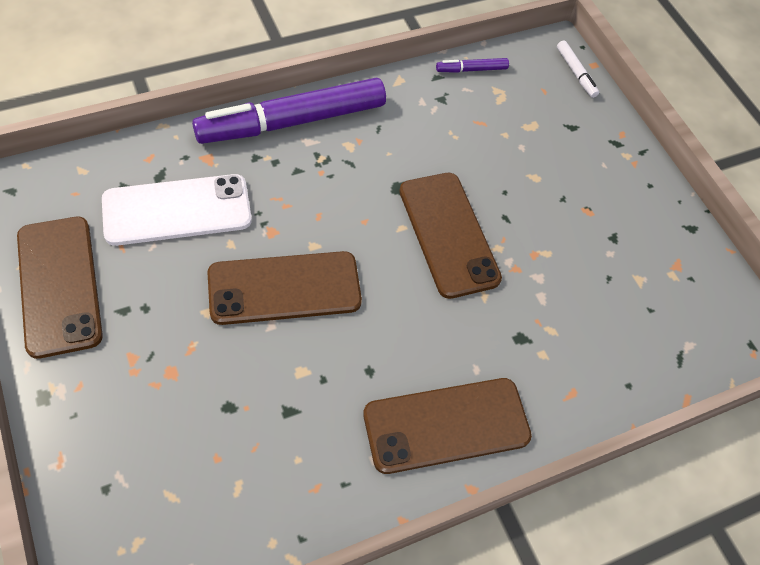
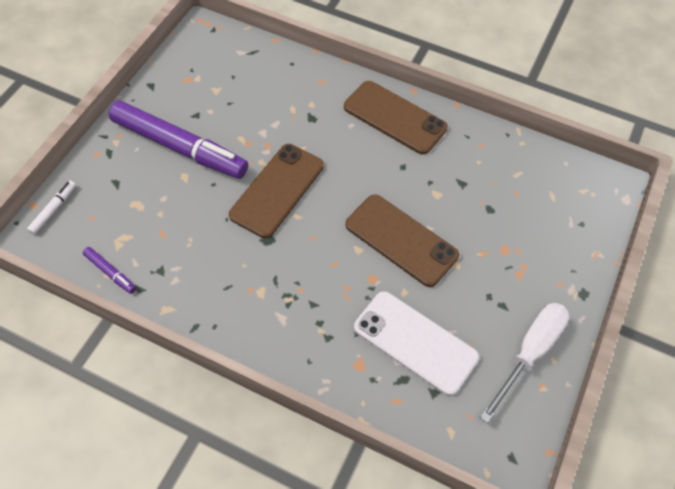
camera: 125 degrees left, 0 degrees up
brown phone [17,217,103,359] -> white screwdriver [479,303,569,423]
purple marker [192,78,386,144] -> purple marker moved to [109,100,248,179]

